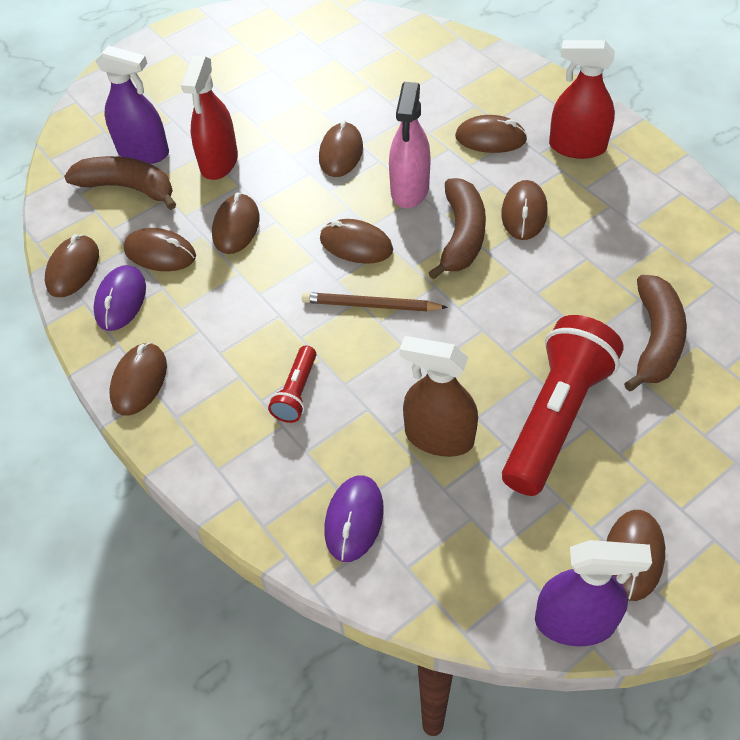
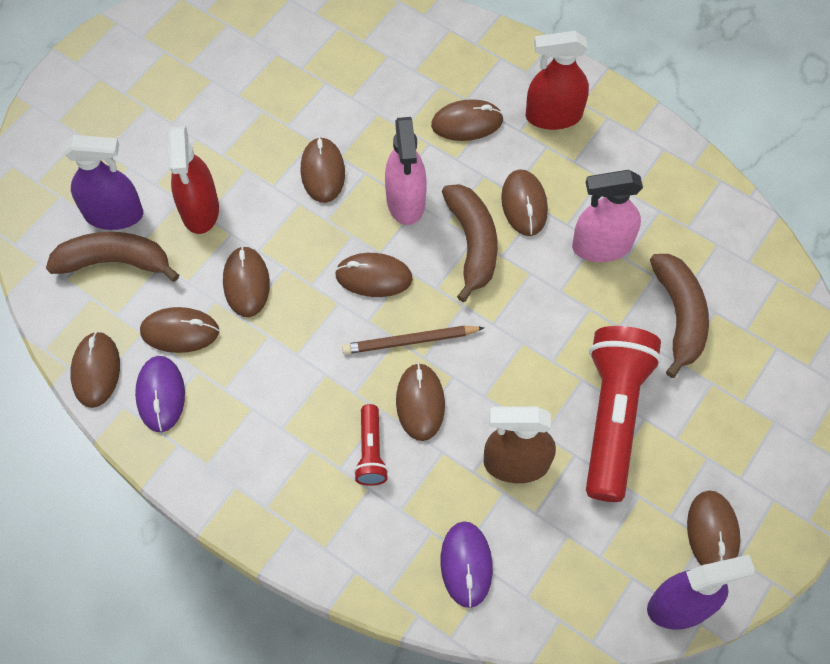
camera: 20 degrees left, 10 degrees up
brown mouse [109,342,167,415] -> brown mouse moved to [396,363,445,441]
none -> pink spray bottle [572,170,643,262]

